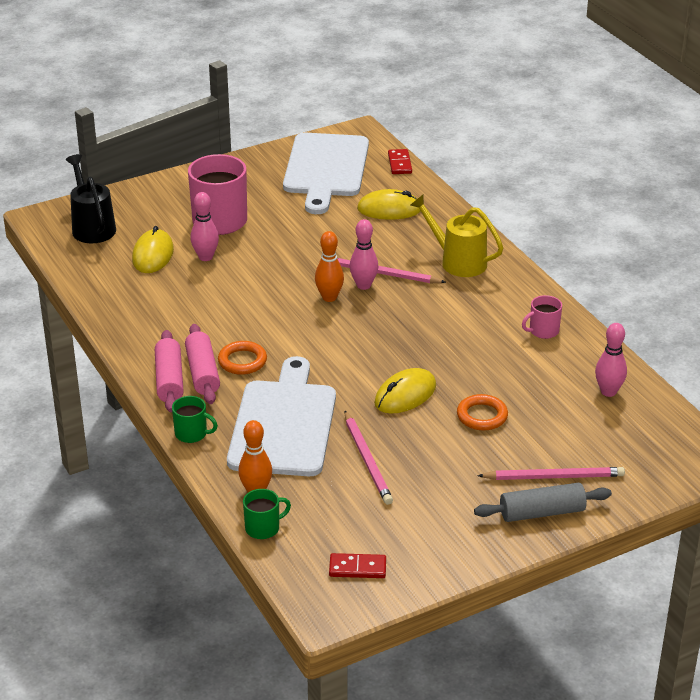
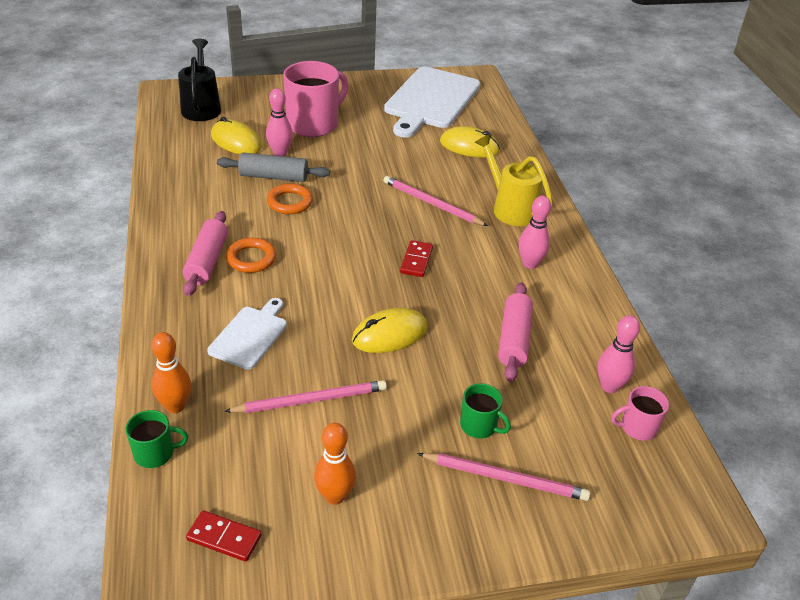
camera: 15 degrees right, 5 degrees up
yellow mouse [132,226,174,273] -> yellow mouse turned 75 degrees counterclockwise [211,117,262,154]
pink rolling pin [155,330,184,412] -> pink rolling pin moved to [498,283,533,382]
green mug [172,396,218,443] -> green mug moved to [460,383,511,438]
white cutting board [227,356,336,476] -> white cutting board [207,298,287,370], size x0.52
orange bowling pin [315,231,344,302] -> orange bowling pin moved to [314,423,356,505]
pink pencil [345,411,393,505] -> pink pencil turned 105 degrees counterclockwise [224,380,387,413]
pink bowling pin [350,219,378,290] -> pink bowling pin moved to [519,196,551,269]
red domino [388,149,412,174] -> red domino moved to [400,240,433,277]
orange ring [457,394,508,431] -> orange ring moved to [267,184,313,214]
grey rolling pin [474,483,612,522] -> grey rolling pin moved to [217,153,330,182]
pink mug [522,295,562,339] -> pink mug moved to [611,386,669,441]

